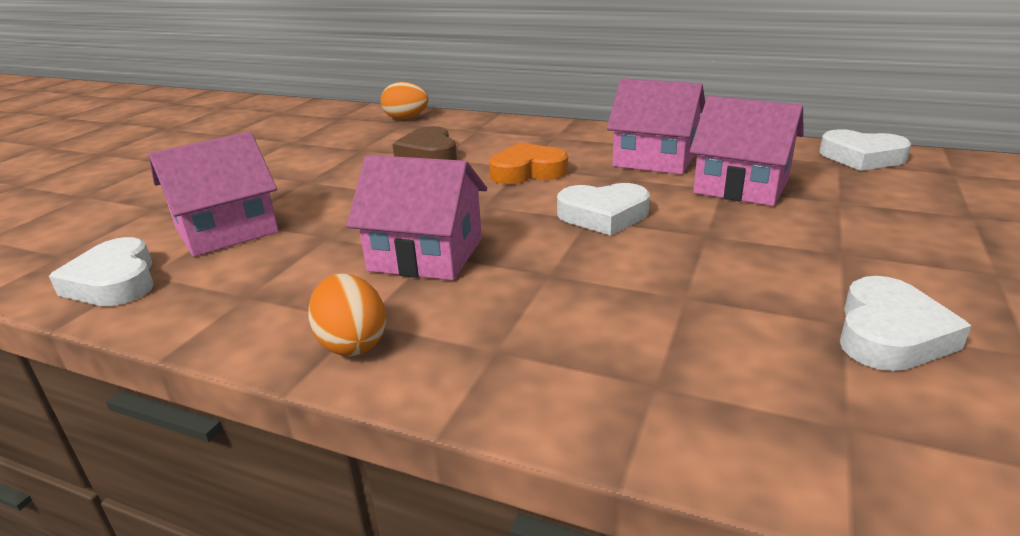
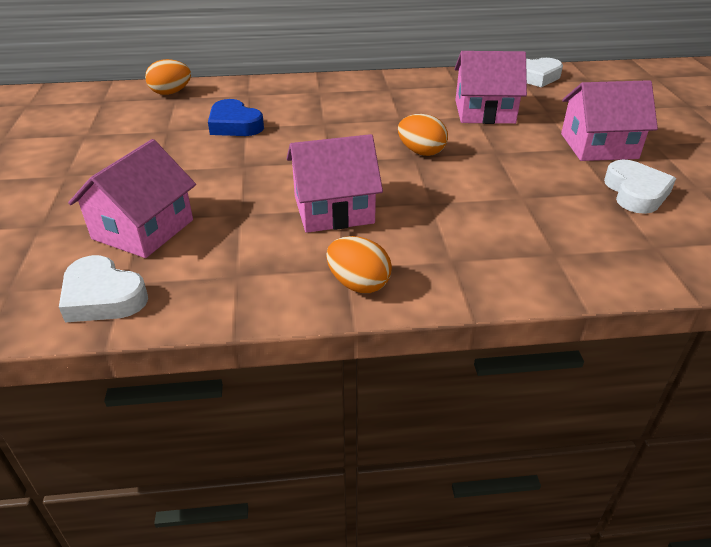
camera: 30 degrees left, 10 degrees up
brown heart [392,126,457,160] -> blue heart [208,99,264,136]
orange heart [489,143,568,184] -> none
white heart [557,183,650,236] -> orange egg [398,114,448,156]
pink house [607,78,705,175] -> pink house moved to [561,80,658,161]

